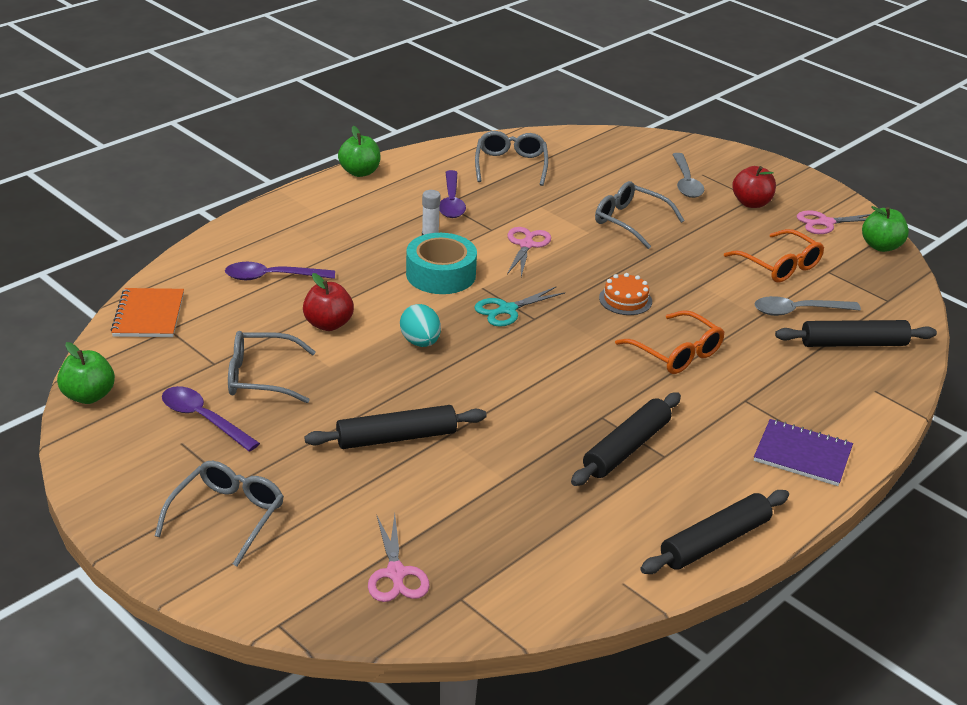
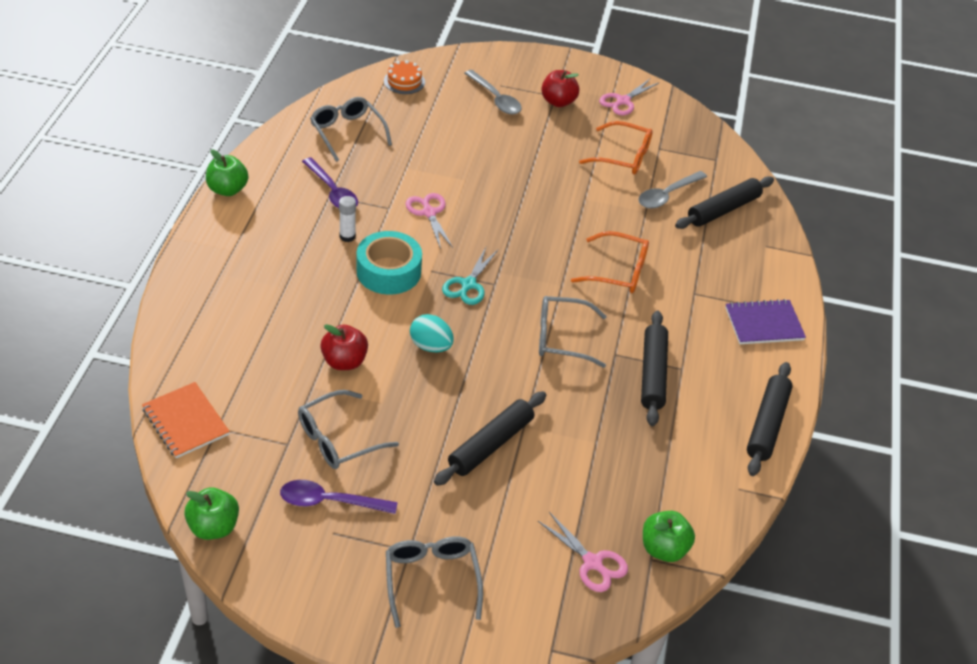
camera: 35 degrees left, 10 degrees up
purple spoon [225,262,335,280] -> none
grey glasses [595,181,685,249] -> grey glasses moved to [539,296,607,368]
orange cake [599,273,652,315] -> orange cake moved to [384,60,425,94]
green apple [862,206,909,252] -> green apple moved to [643,511,695,562]

